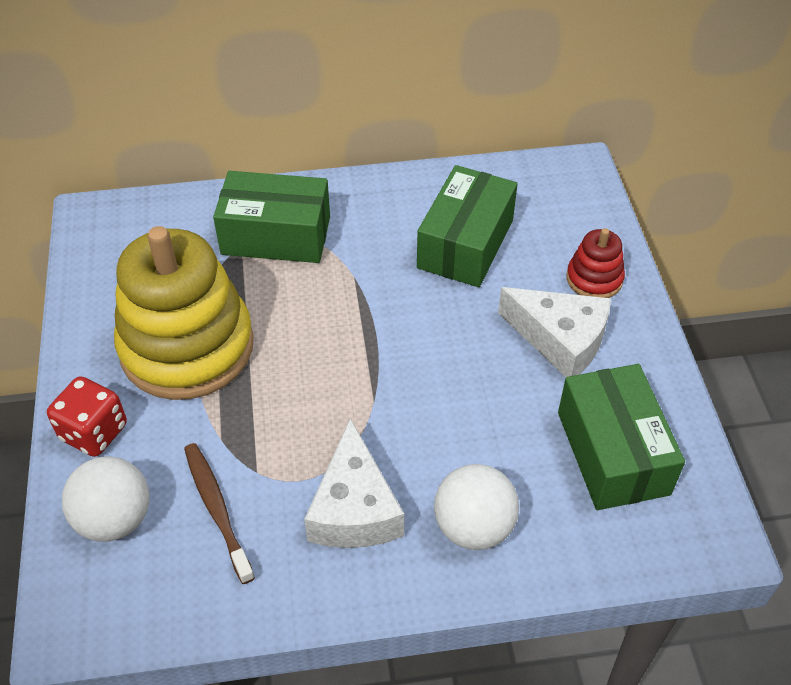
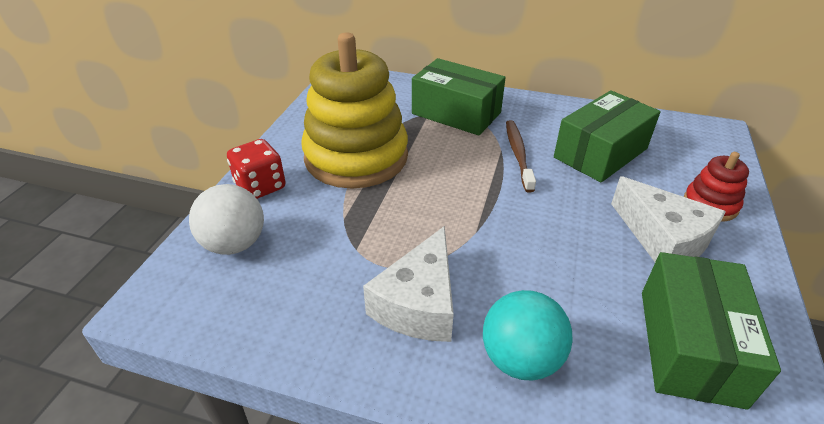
camera: 25 degrees right, 10 degrees down
brown toothbrush [184,443,255,584] -> brown toothbrush moved to [506,120,536,193]
white ball [434,464,519,550] -> turquoise ball [483,290,573,381]

